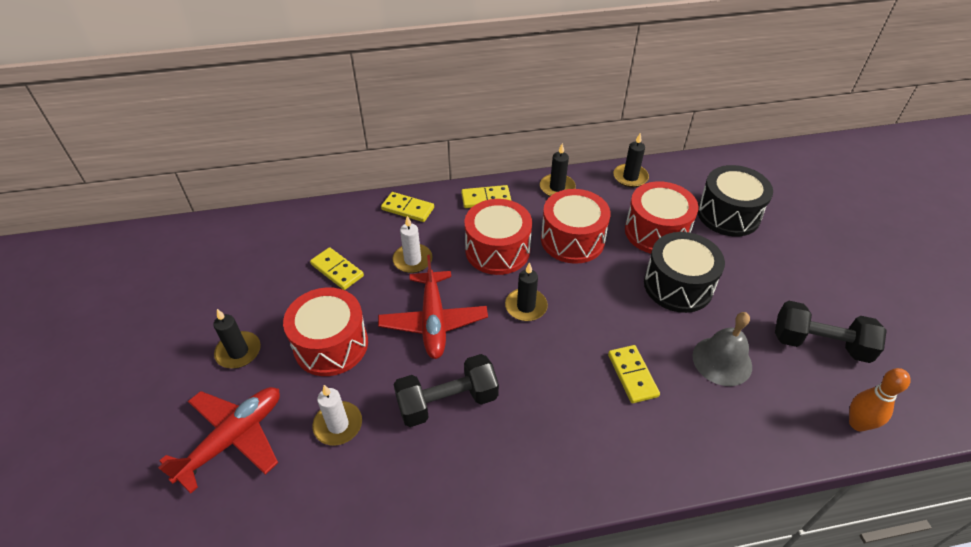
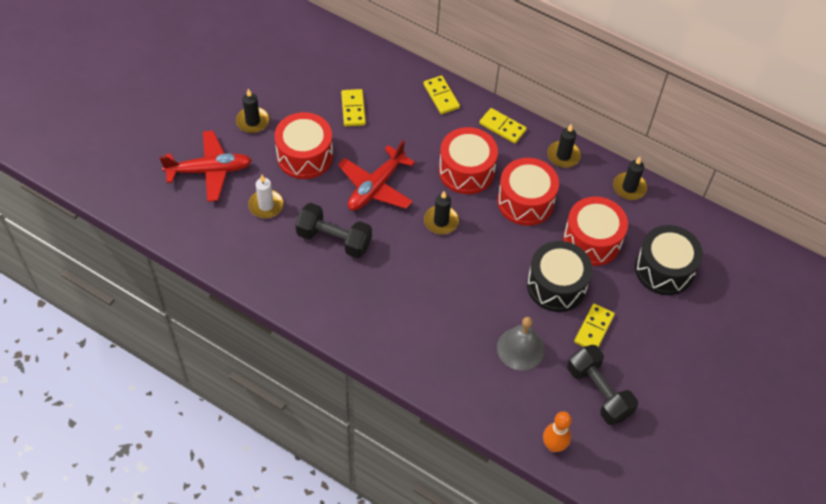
camera: 40 degrees right, 10 degrees up
white candle [393,216,433,273] -> none
yellow domino [608,345,660,403] -> yellow domino moved to [574,304,615,348]

